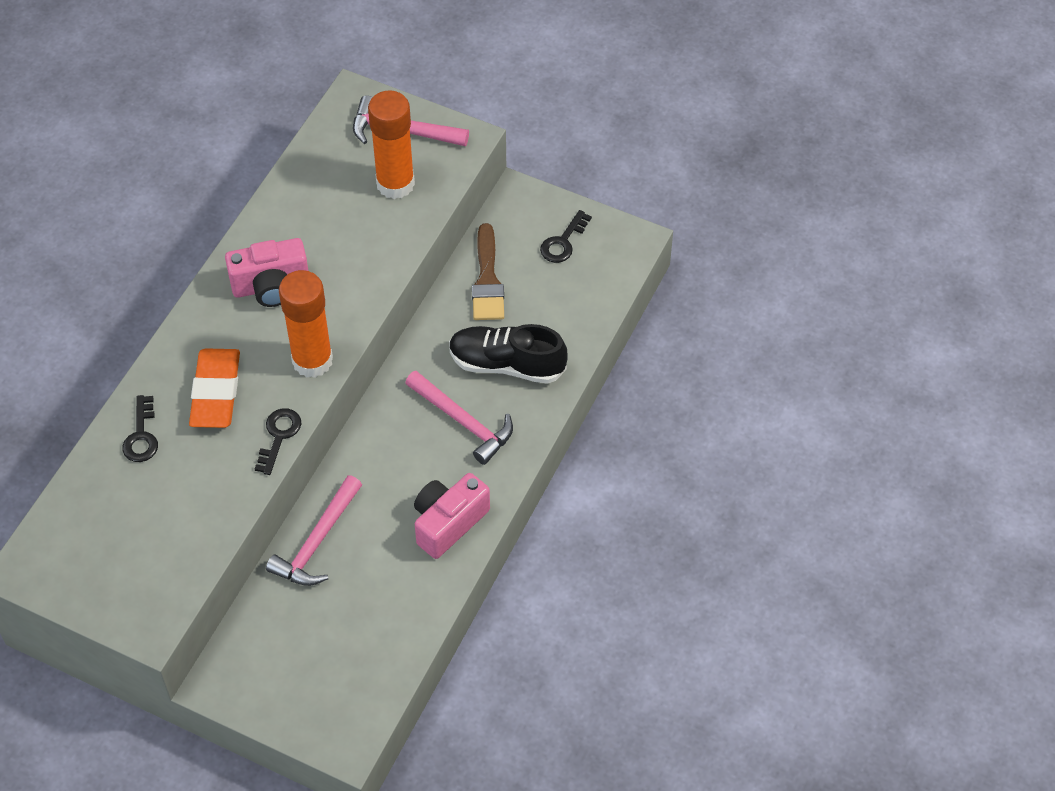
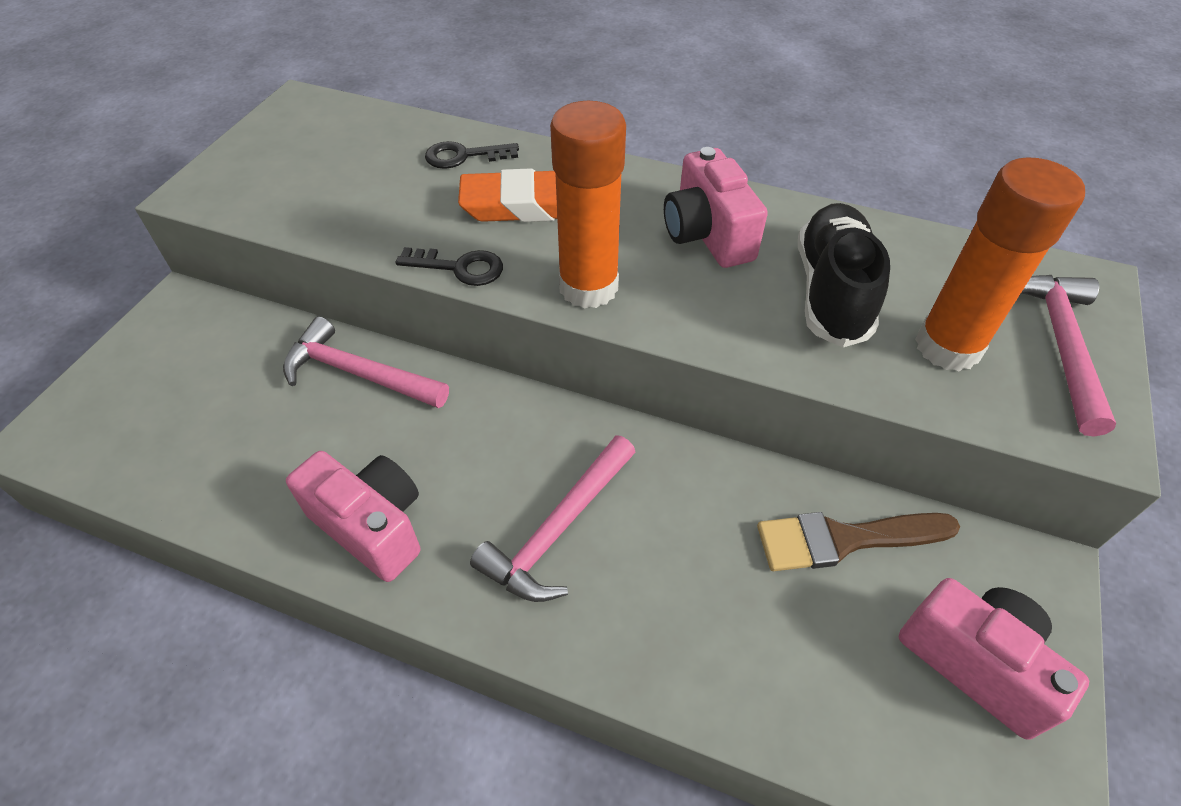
camera: 85 degrees right, 5 degrees down
black shoe [449,324,568,384] -> black shoe moved to [798,203,890,347]
black key [540,210,592,263] -> pink camera [899,578,1089,740]

